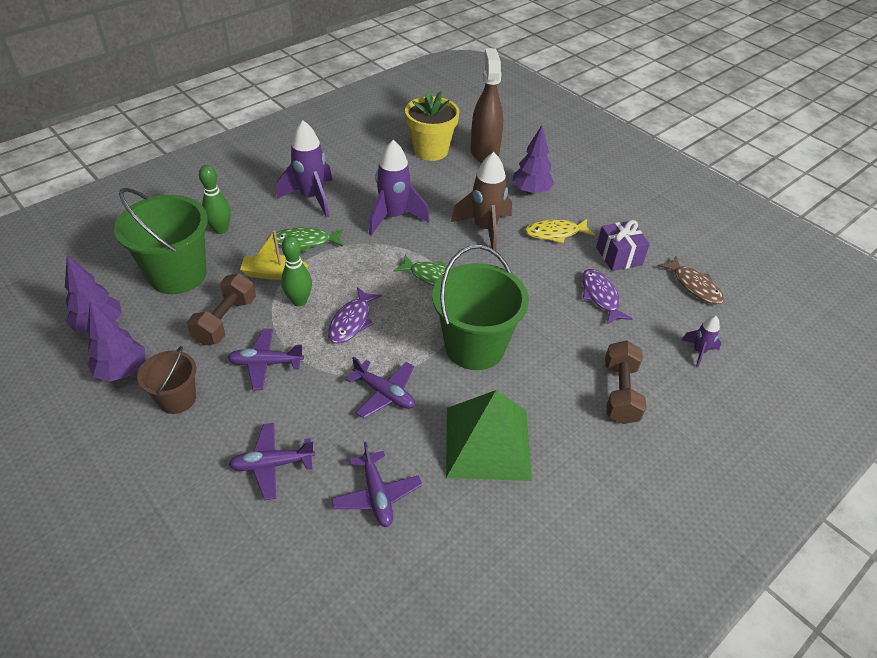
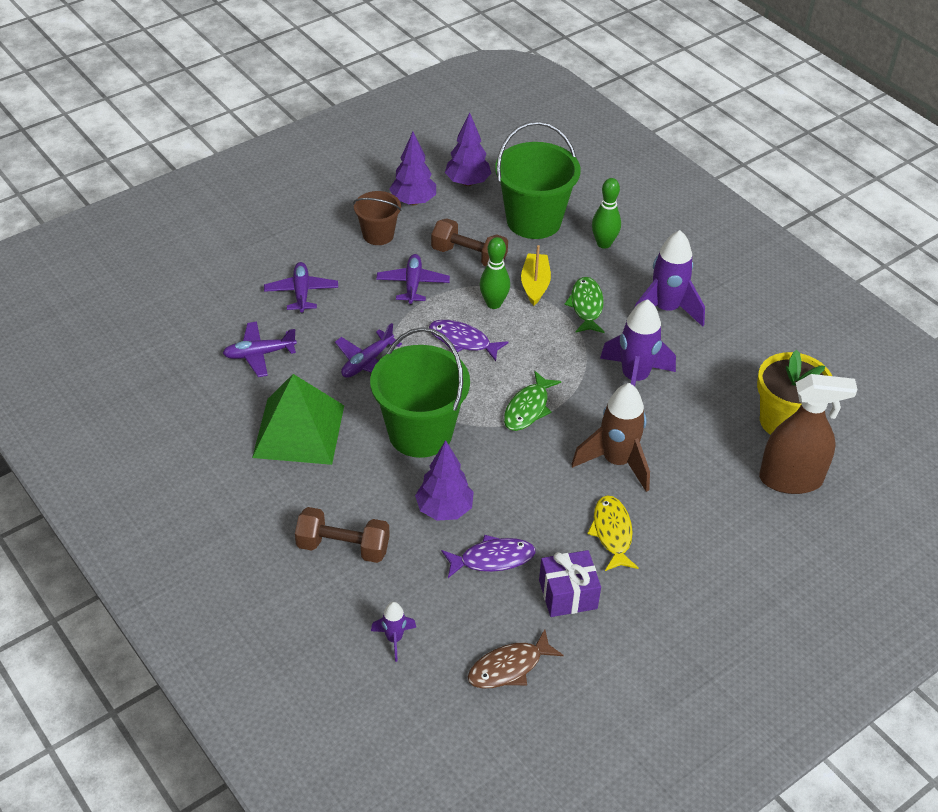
camera: 95 degrees right, 0 degrees up
purple tree [512,125,554,195] -> purple tree moved to [415,440,474,521]

